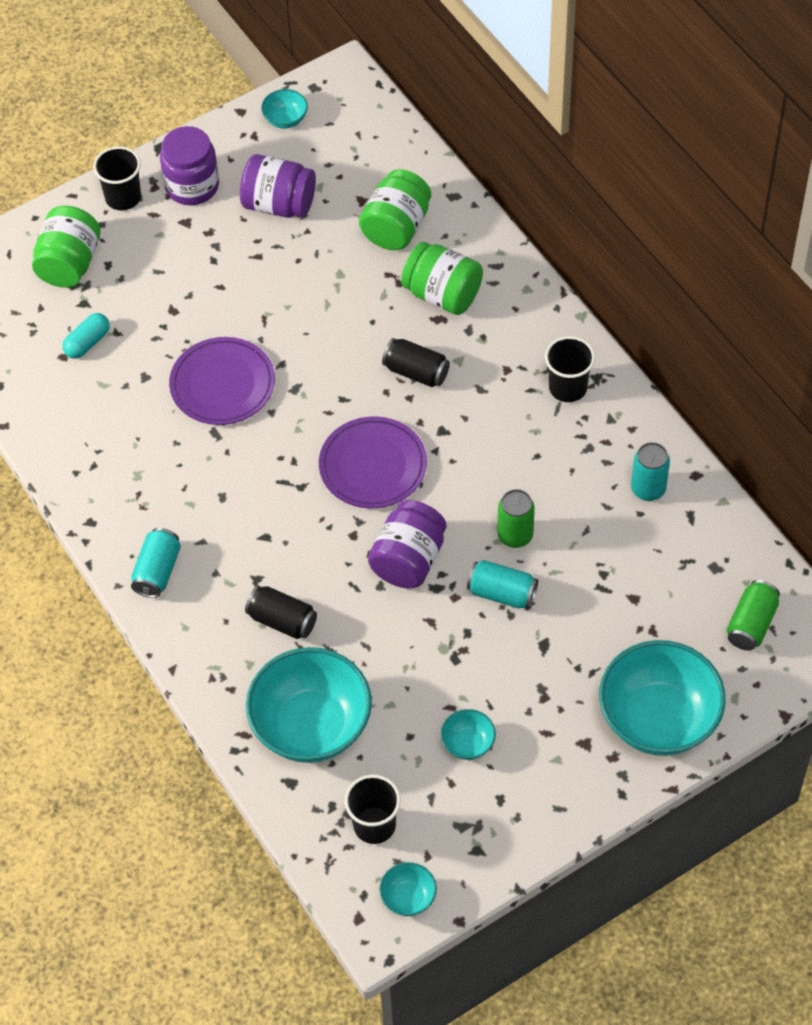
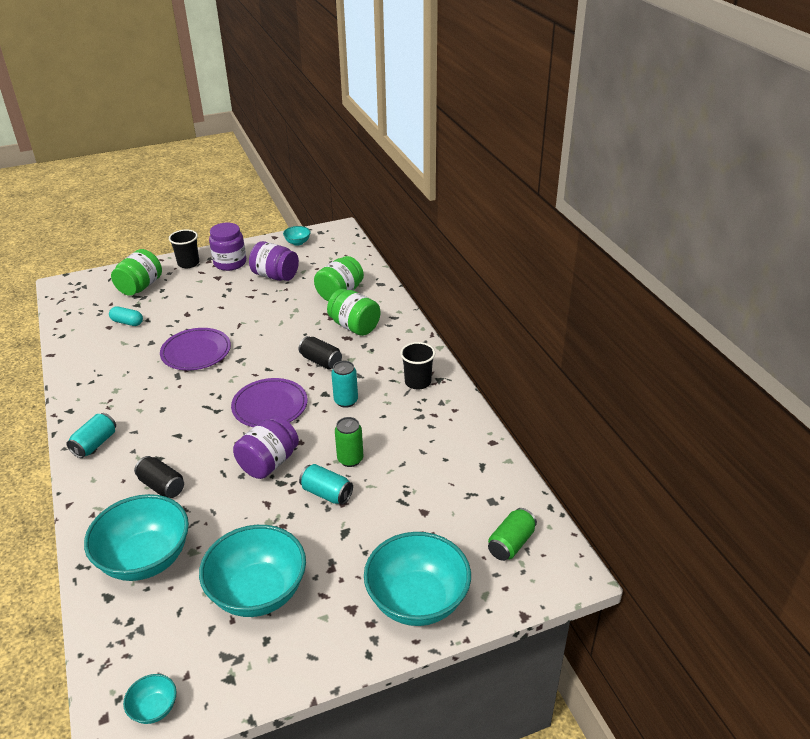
camera: 10 degrees right, 20 degrees down
turquoise capsule [62,313,110,359] -> turquoise capsule turned 60 degrees clockwise [109,306,143,326]
black cup [344,775,401,844] -> none
turquoise bowl [441,709,496,760] -> turquoise bowl [199,525,306,617], size x2.28
turquoise can [631,442,670,501] -> turquoise can moved to [331,361,358,408]

